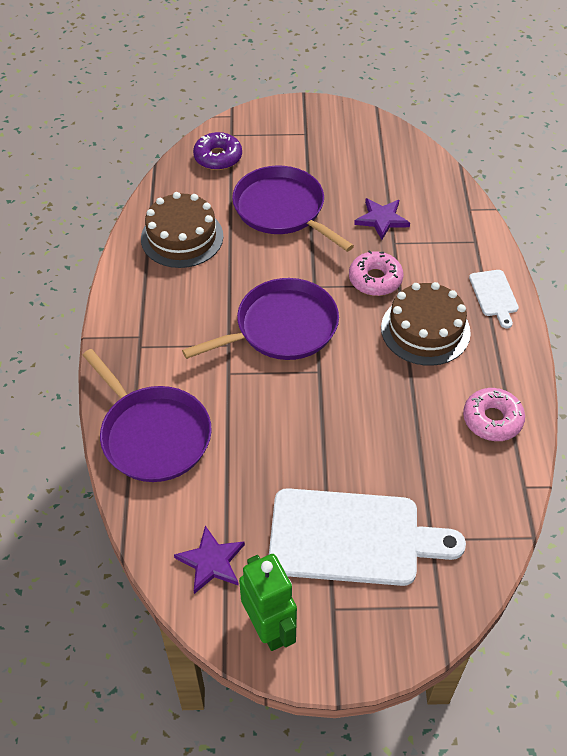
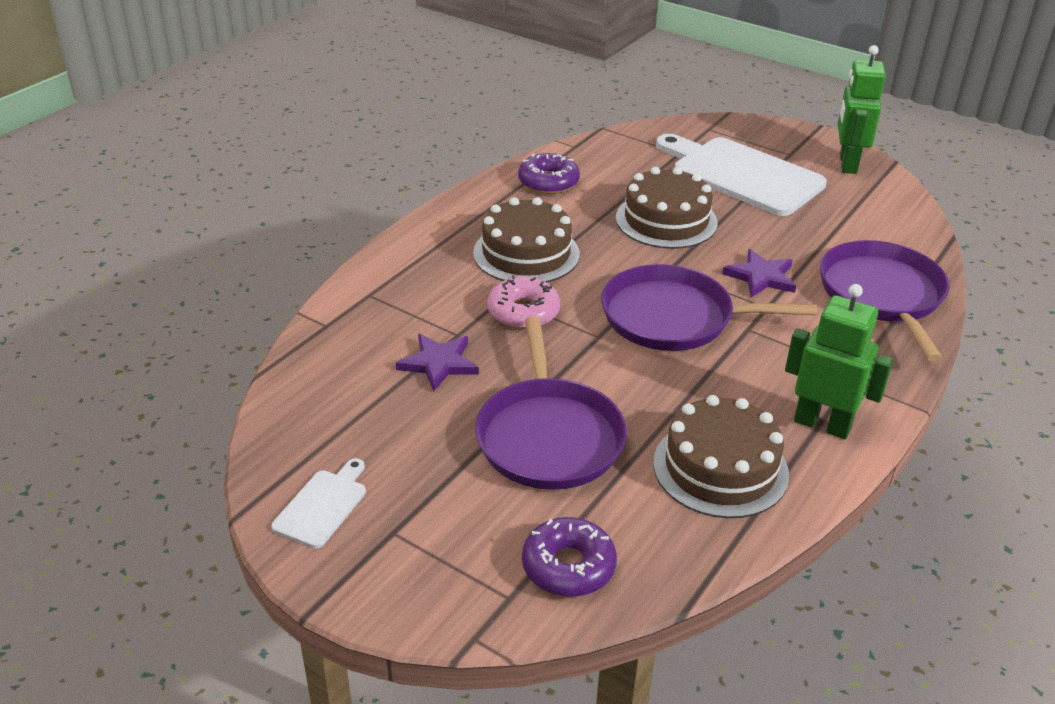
camera: 145 degrees left, 15 degrees down
purple star [174,525,245,594] -> purple star moved to [722,249,796,297]
pink donut [463,388,525,441] -> purple donut [518,153,580,194]
white cutting board [469,270,519,328] -> white cutting board moved to [271,458,366,548]
none -> brown cake [616,167,718,249]
none -> green robot [785,284,893,439]

